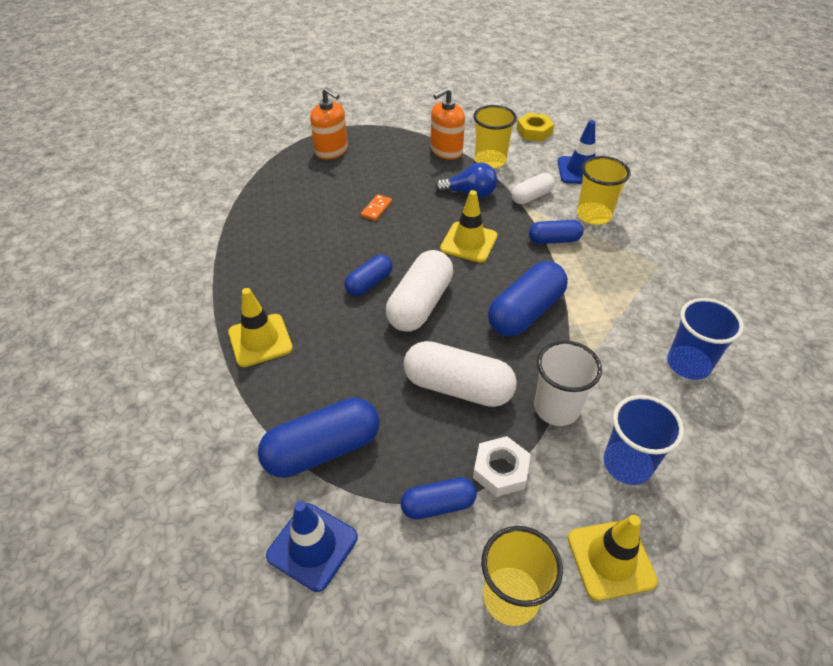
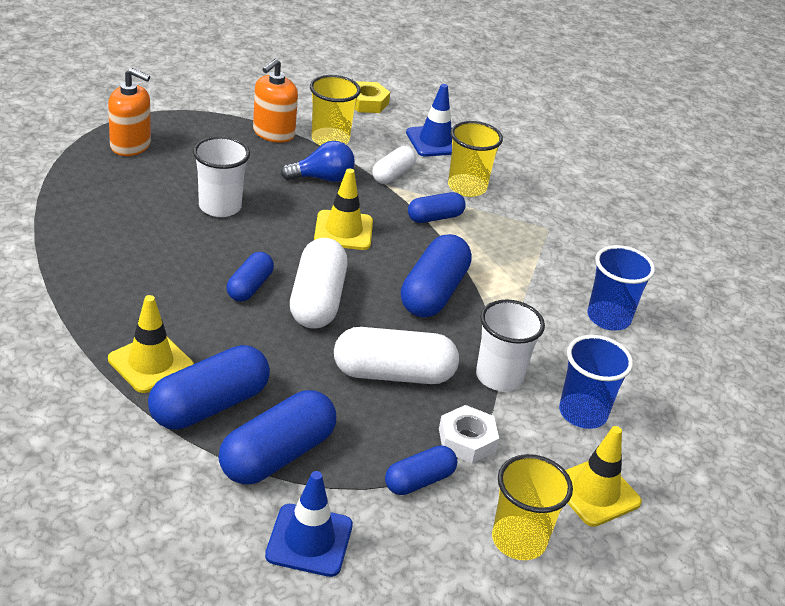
camera: 25 degrees left, 10 degrees down
orange domino [361,194,392,221] -> white cup [193,136,250,217]
none -> blue capsule [148,345,270,430]

